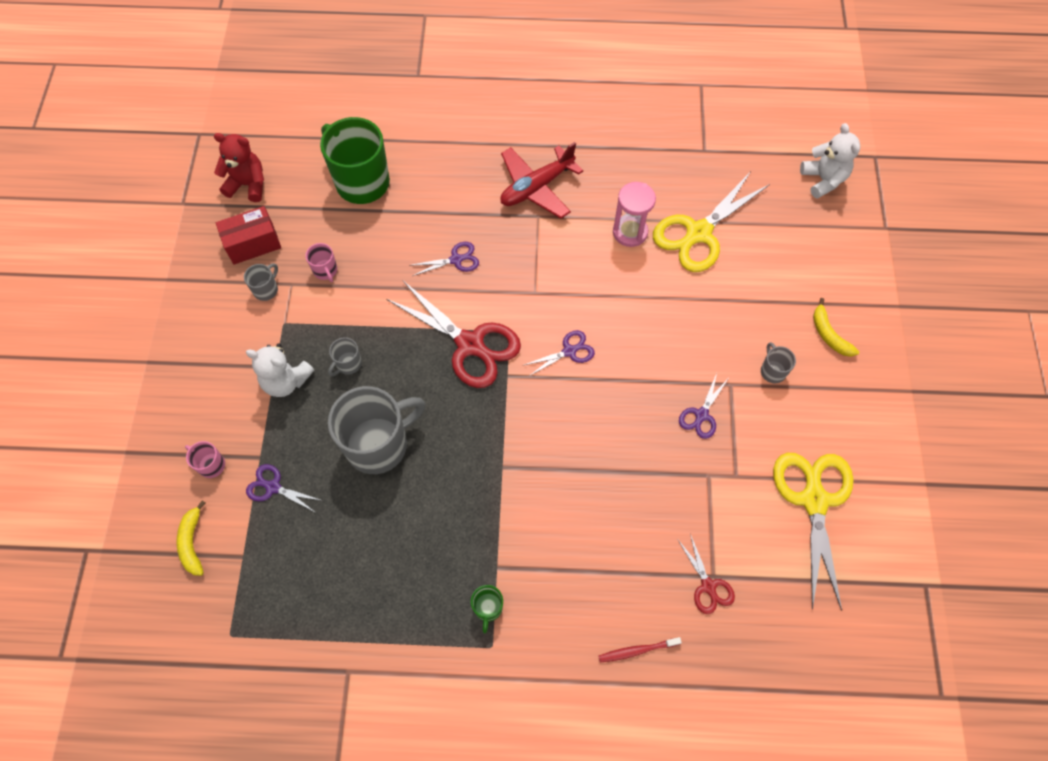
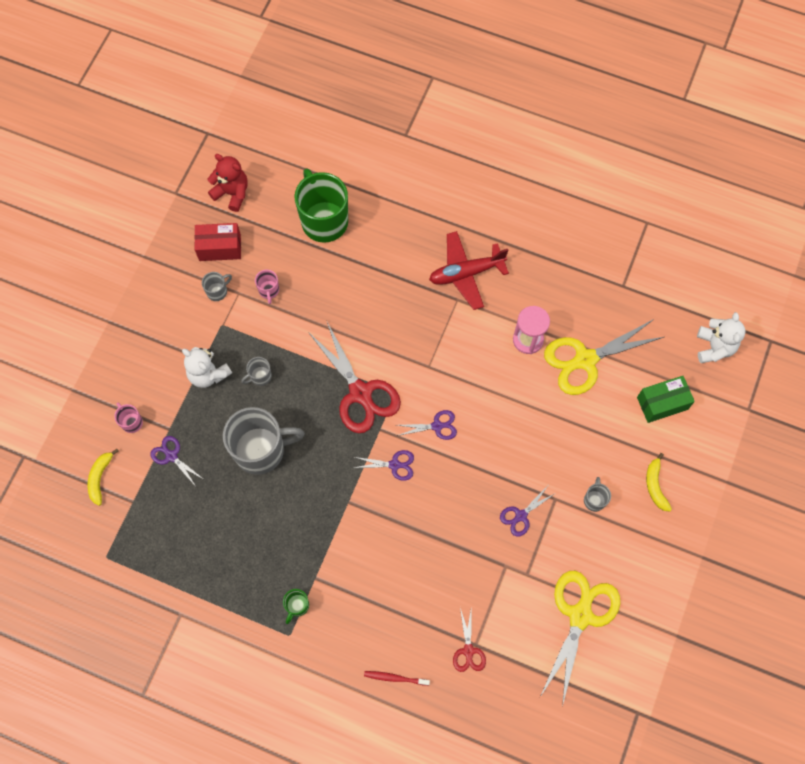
camera: 20 degrees right, 5 degrees up
purple scissors [409,242,479,276] -> purple scissors moved to [353,450,414,481]
none -> green box [637,376,695,423]

